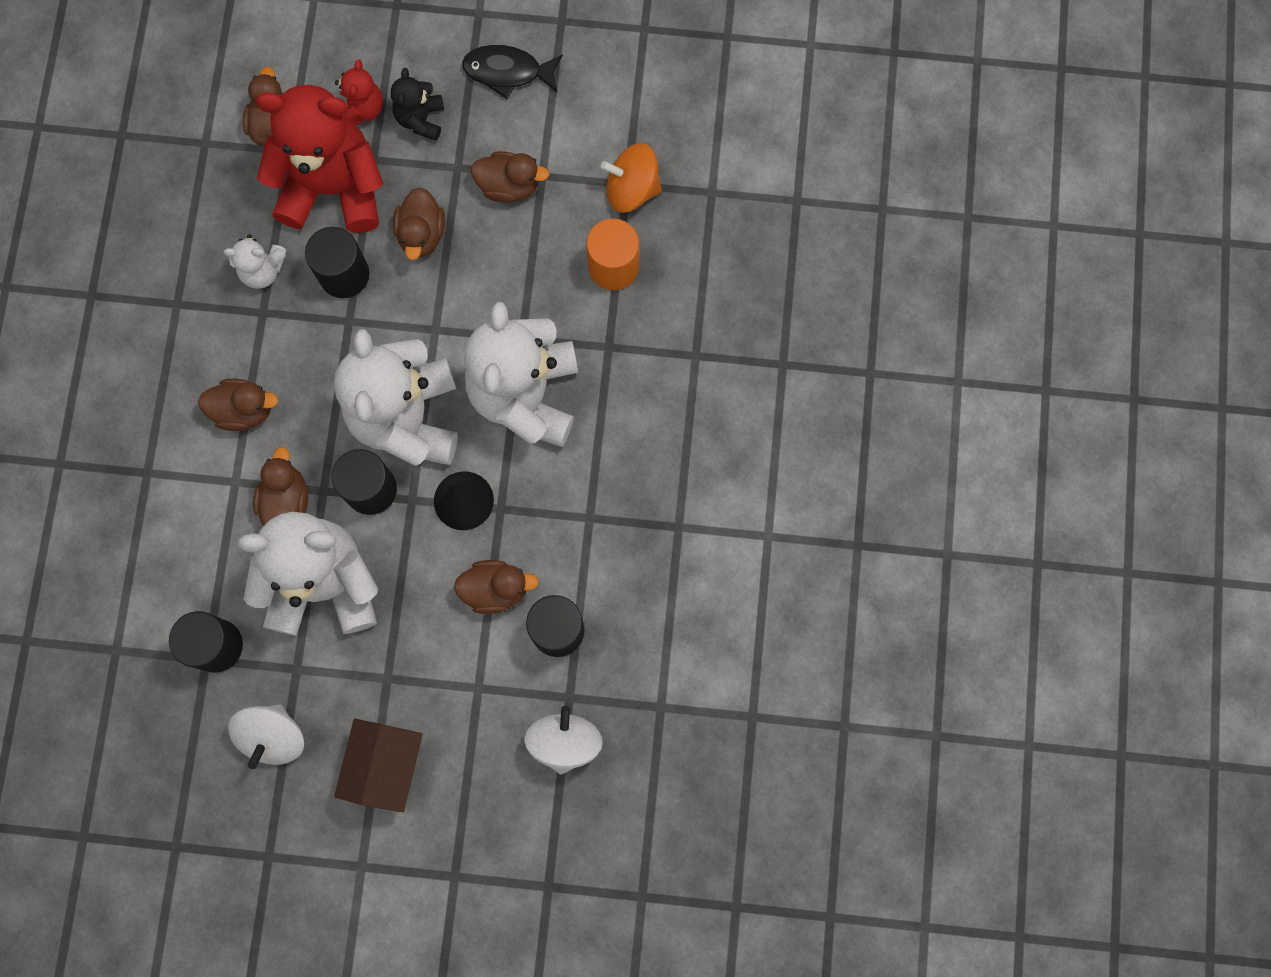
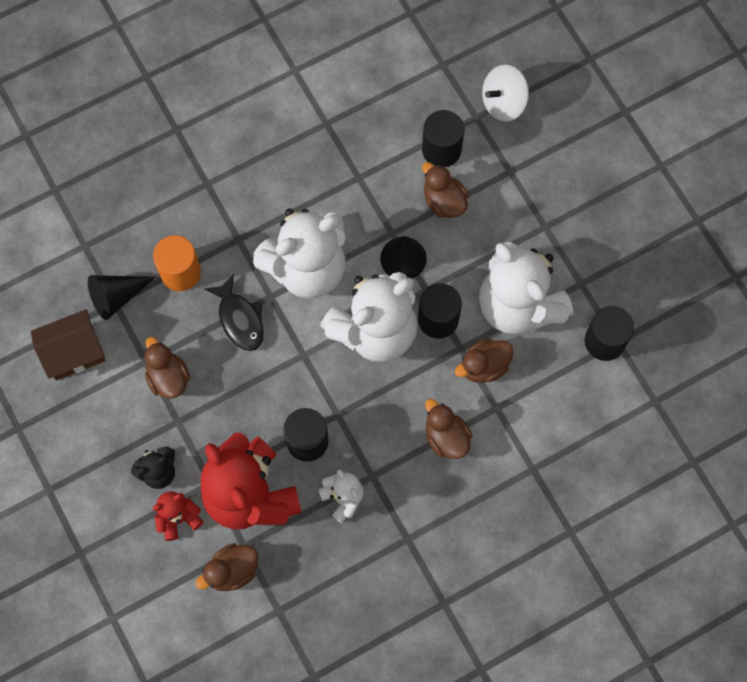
camera: 125 degrees left, 5 degrees down
white spinning top [228,704,304,769] -> none
brown house [334,719,423,812] -> brown house moved to [31,309,105,381]
brown duck [393,187,445,260] -> none
black fish [462,45,563,99] -> black fish moved to [204,274,264,351]
orange spinning top [601,143,662,213] -> black cone [88,275,156,320]

